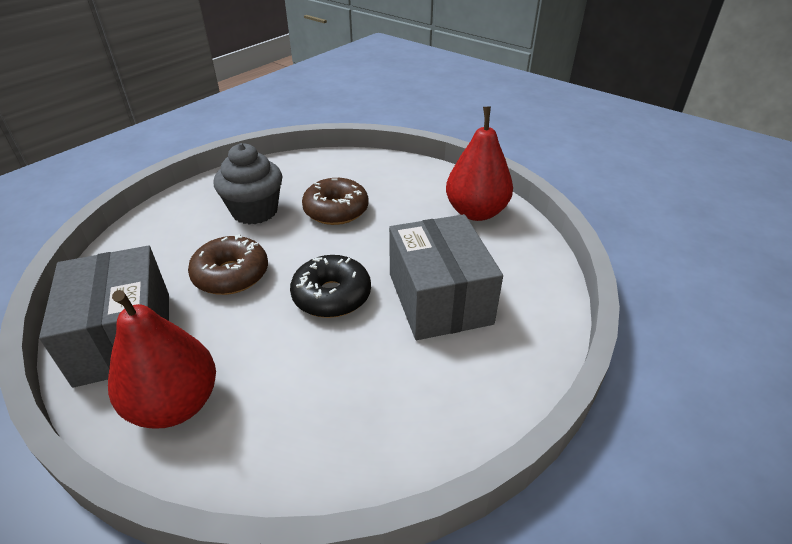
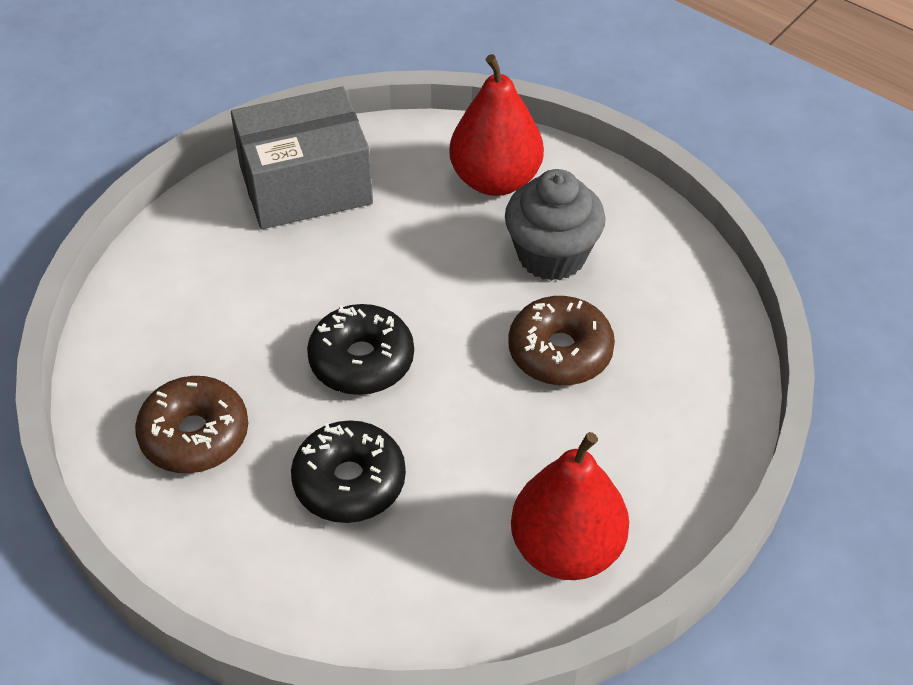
camera: 90 degrees right, 10 degrees up
red pear [108,290,216,429] -> red pear moved to [449,54,544,196]
brown donut [188,234,268,295] -> brown donut moved to [135,376,248,473]
grey box [389,214,503,340] -> black donut [291,420,406,523]

